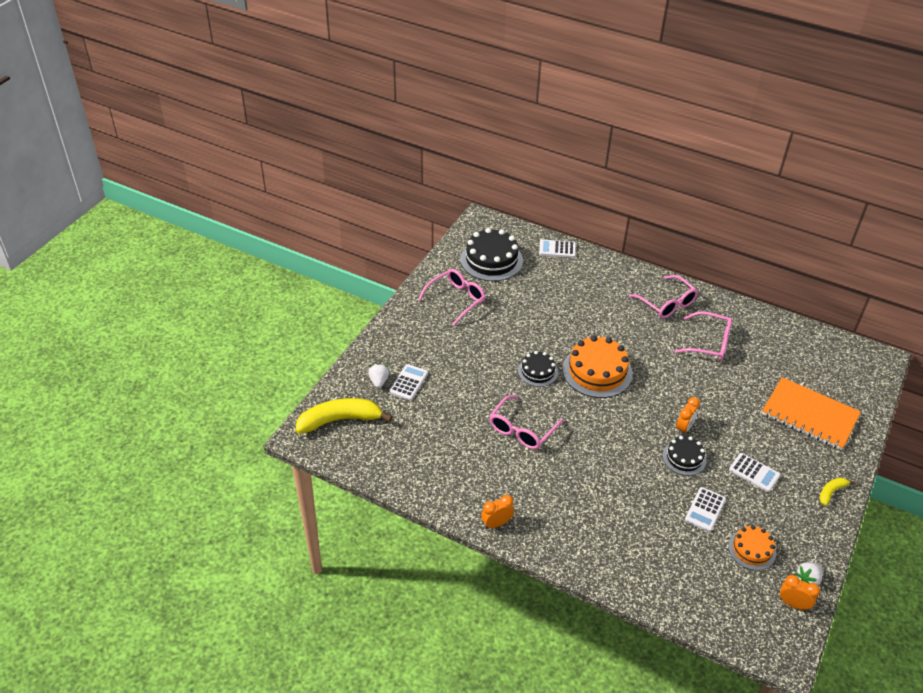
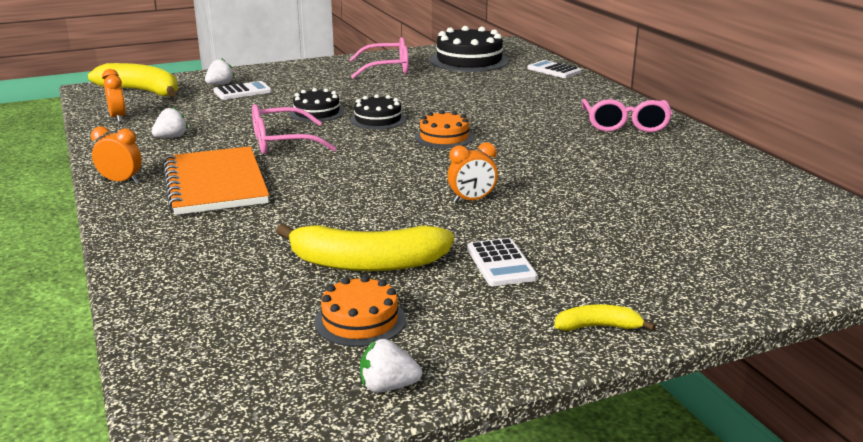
camera: 40 degrees right, 20 degrees down
orange cake [563,336,633,398] -> orange cake [415,110,474,148], size x0.58
black cake [663,436,707,476] -> black cake moved to [289,88,344,122]
pink glasses [675,311,732,360] -> none
white calculator [685,487,726,532] -> yellow banana [276,224,454,271]
orange notebook [762,377,861,450] -> orange notebook moved to [163,146,269,215]
orange clock [780,575,820,610] -> orange clock moved to [102,69,126,122]
none -> white strawberry [151,107,188,138]

